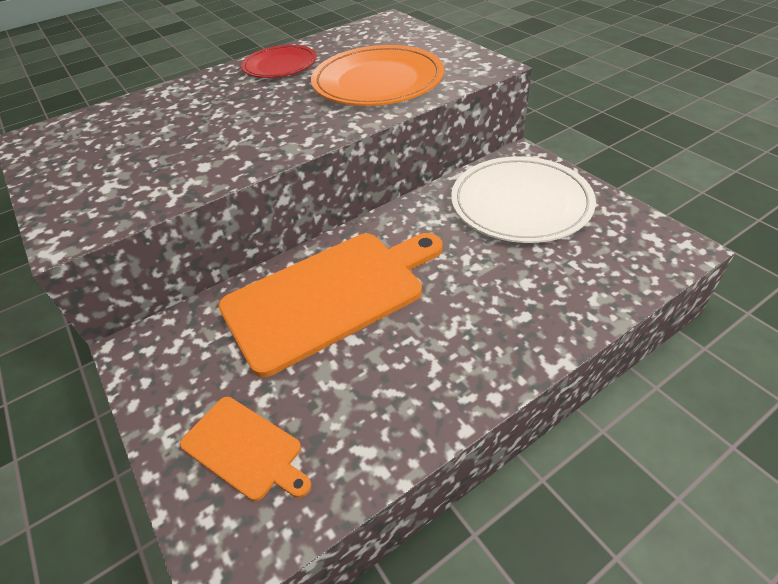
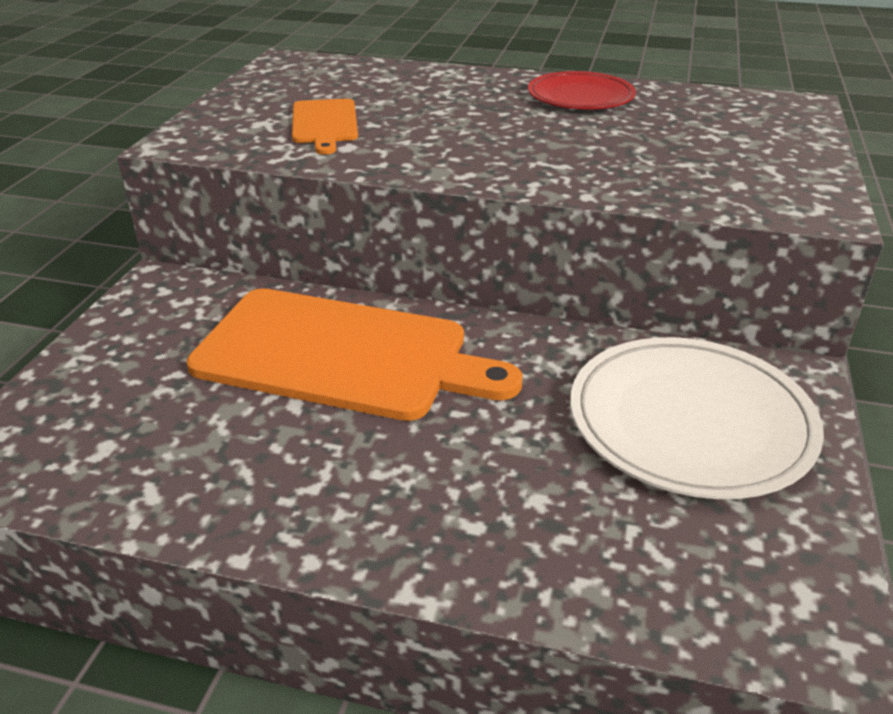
camera: 45 degrees right, 10 degrees down
orange cutting board [180,397,311,501] -> orange cutting board moved to [292,99,358,155]
orange plate [311,45,444,106] -> none

